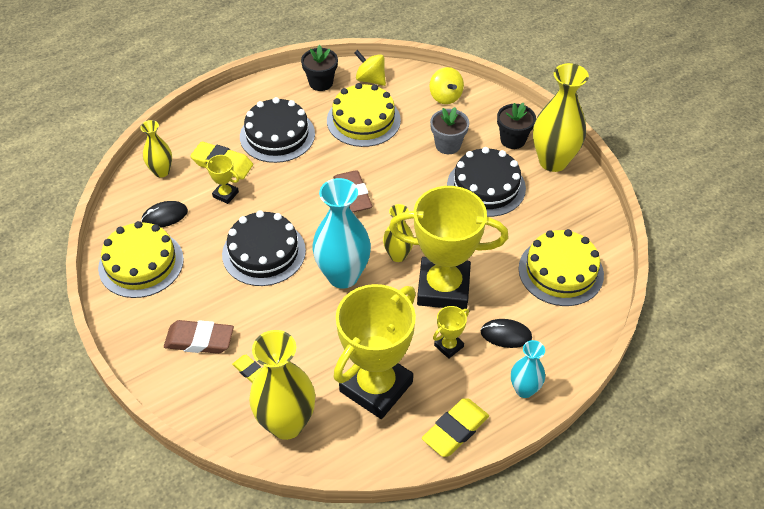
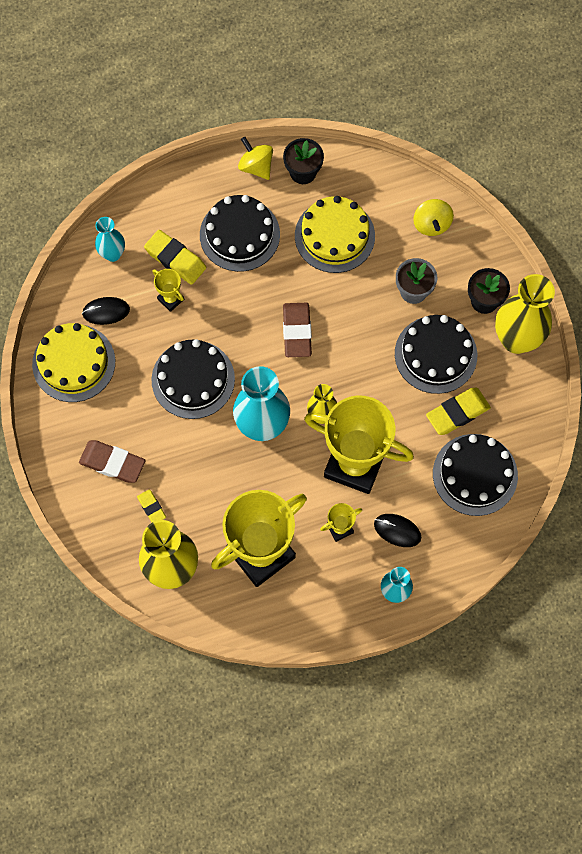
camera: 15 degrees right, 20 degrees up
yellow vase [140,120,172,178] -> turquoise vase [95,217,125,262]
yellow spinning top [354,50,386,86] -> yellow spinning top moved to [238,137,273,180]
yellow eraser [422,398,489,457] -> yellow eraser moved to [426,388,491,435]
yellow cake [519,229,604,306] -> black cake [433,434,518,516]

